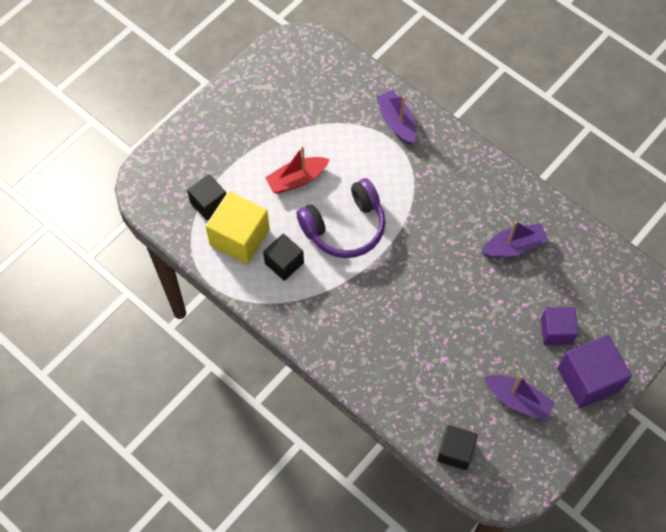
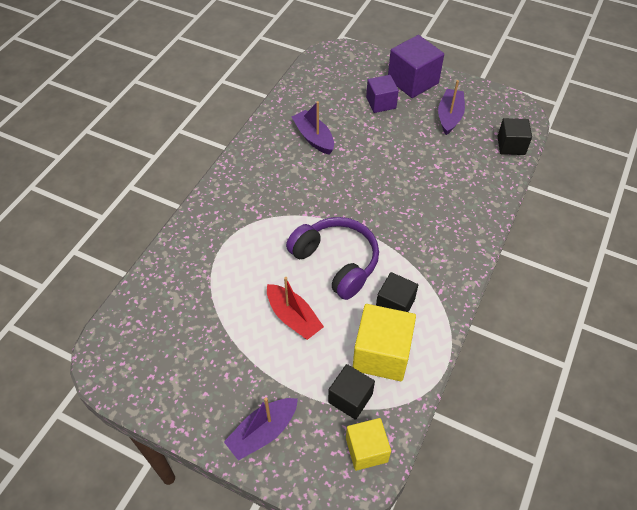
camera: 105 degrees left, 10 degrees down
purple boat [376,90,416,145] -> purple boat moved to [224,397,298,461]
none -> yellow cube [346,418,391,471]

